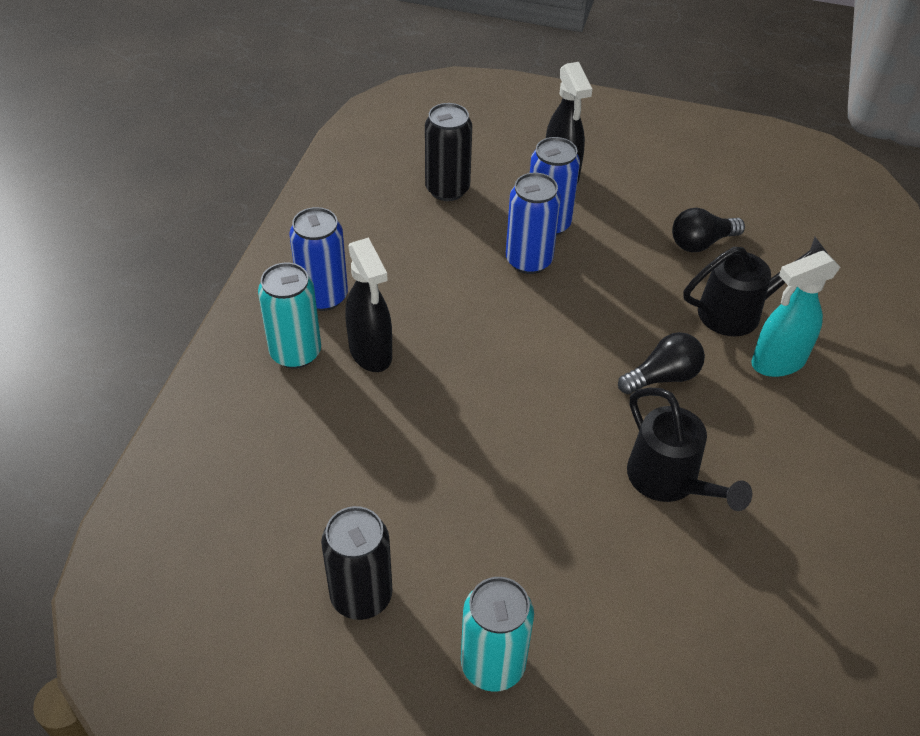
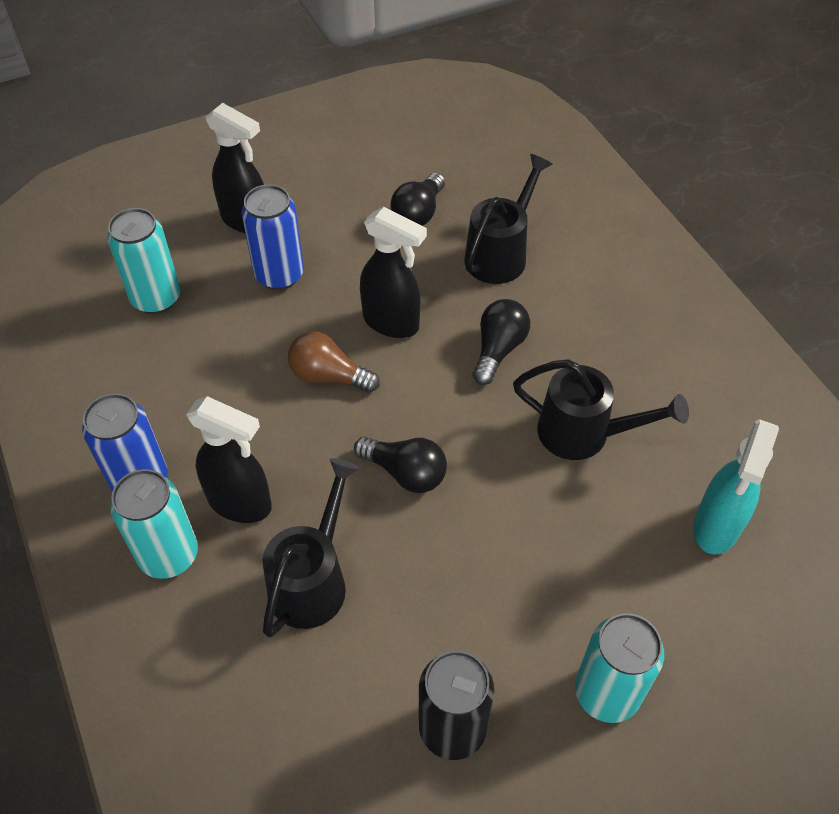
camera: 40 degrees left, 5 degrees up
black can [425,103,472,201] -> turquoise can [107,208,180,314]
blue can [506,172,561,274] -> none
turquoise spray bottle [751,251,840,377] -> turquoise spray bottle moved to [693,419,779,555]
none -> black watering can [263,458,360,637]
none -> brown light bulb [288,331,380,393]
none -> black light bulb [354,436,447,493]
none -> black spray bottle [360,207,427,338]

